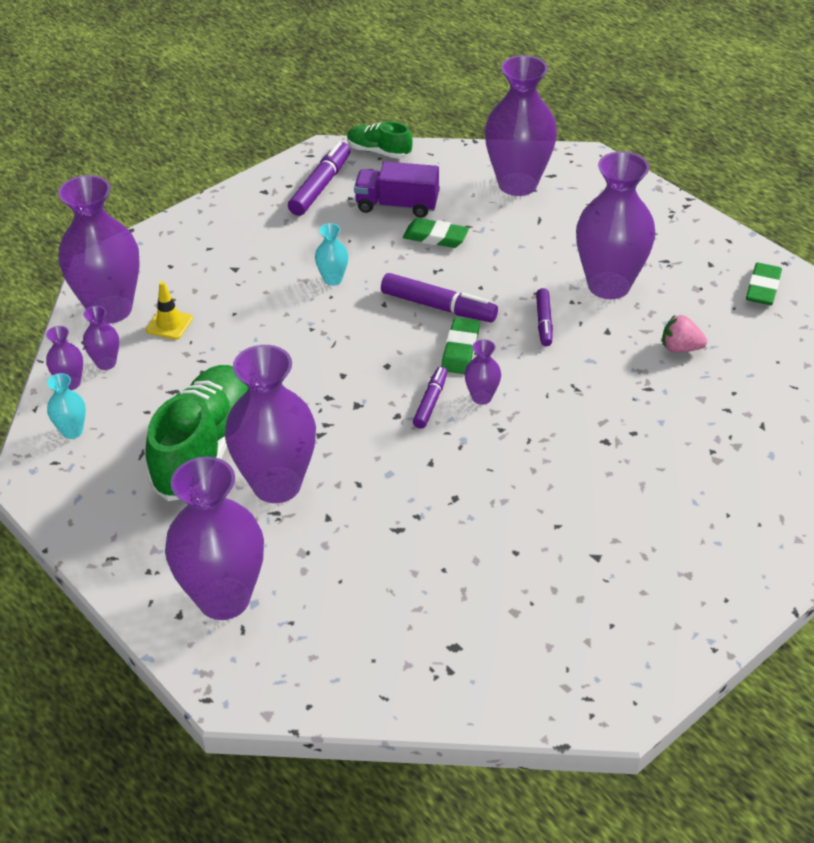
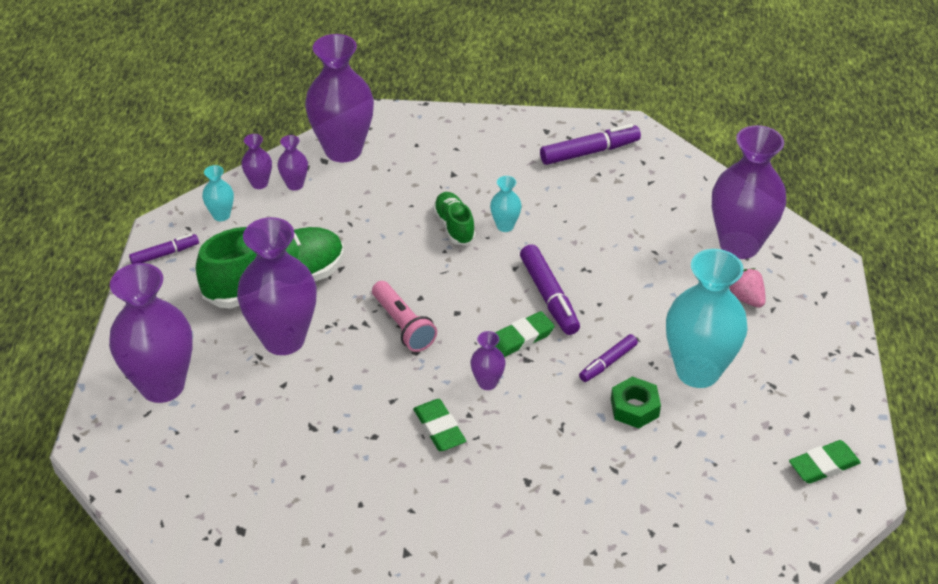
camera: 45 degrees right, 0 degrees up
yellow traffic cone [146,281,193,340] -> none
green shoe [347,121,413,159] -> green shoe moved to [433,192,476,245]
purple truck [354,161,439,218] -> none
green eraser [403,218,469,248] -> green eraser moved to [413,399,466,451]
purple marker [413,366,448,429] -> purple marker moved to [129,234,199,264]
purple vase [576,151,655,299] -> turquoise vase [666,249,748,388]
pink strawberry [663,314,707,352] -> pink strawberry moved to [729,268,766,308]
none -> pink flashlight [372,281,437,352]
none -> green nut [611,376,661,429]

